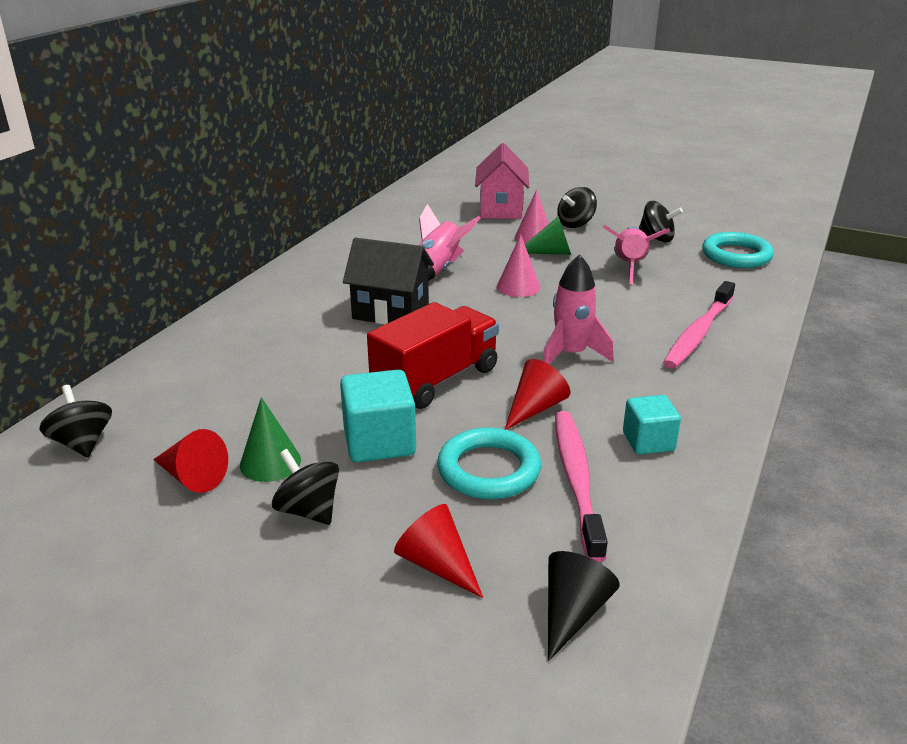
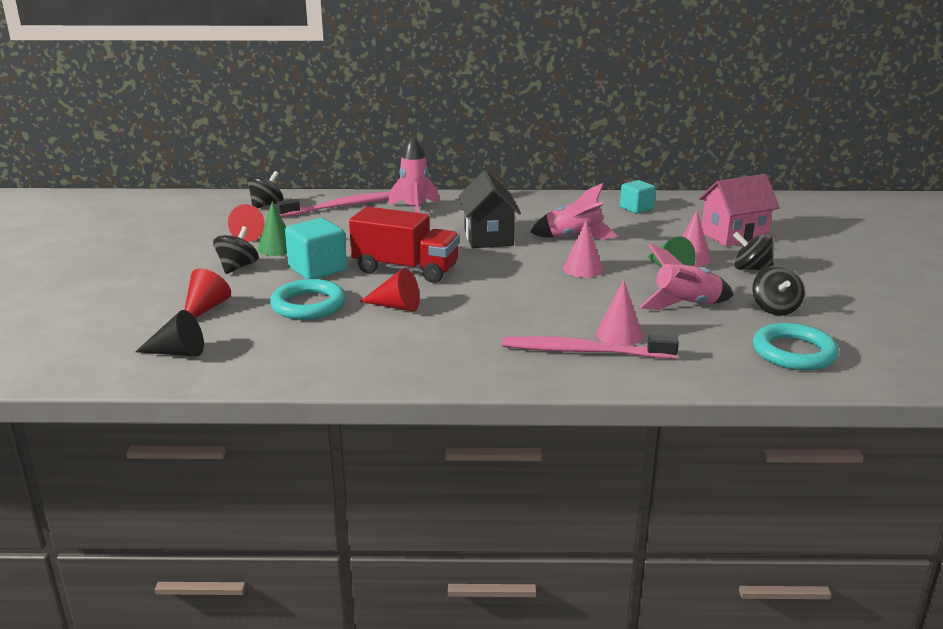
camera: 65 degrees right, 5 degrees down
pink rocket [543,254,614,365] -> pink rocket moved to [388,135,440,213]
pink toothbrush [555,411,608,562] -> pink toothbrush moved to [277,192,389,217]
turquoise cube [623,395,681,455] -> turquoise cube moved to [620,180,656,214]
none -> pink cone [596,280,643,346]

